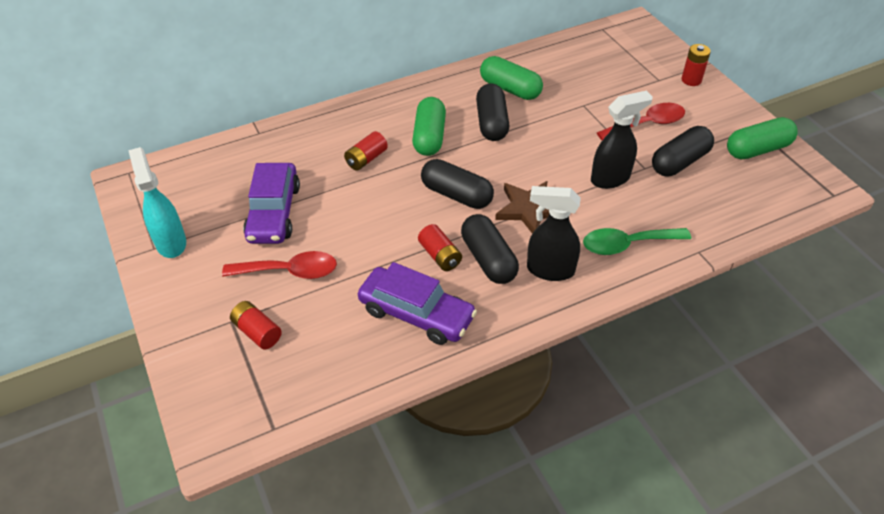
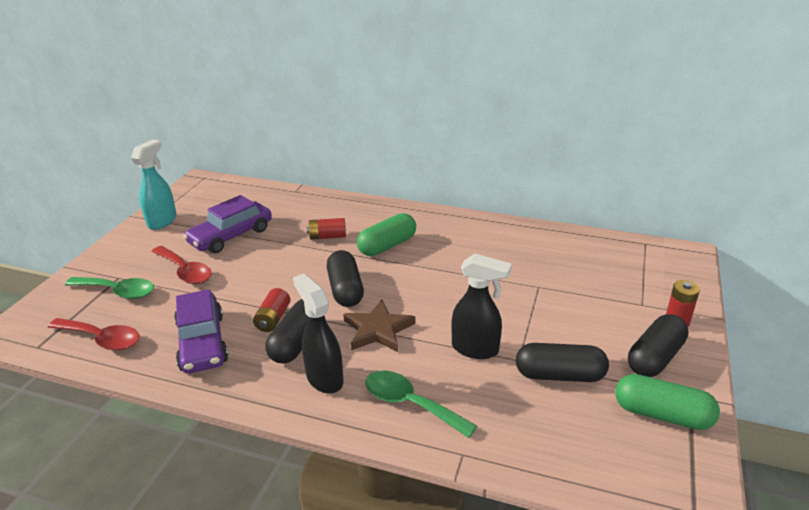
camera: 45 degrees right, 15 degrees down
red battery [230,301,282,350] -> green spoon [65,277,154,299]
black capsule [476,83,509,141] -> black capsule moved to [628,314,689,377]
green capsule [480,56,543,100] -> none
red spoon [597,103,685,140] -> red spoon moved to [48,318,140,350]

